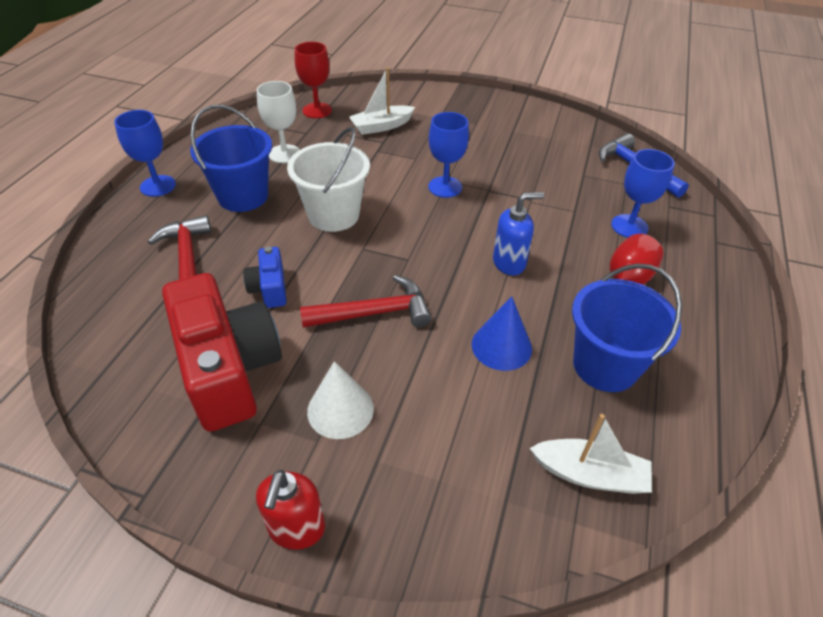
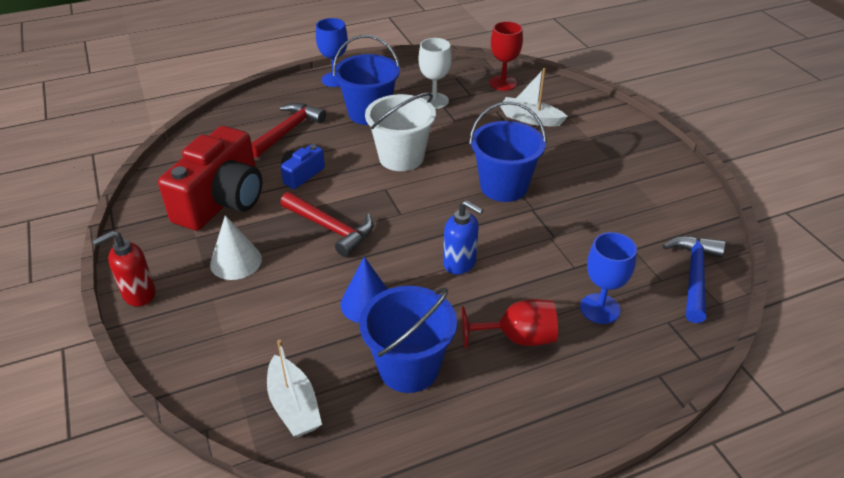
camera: 50 degrees right, 5 degrees down
blue goblet [428,112,469,198] -> blue bucket [469,101,547,202]

